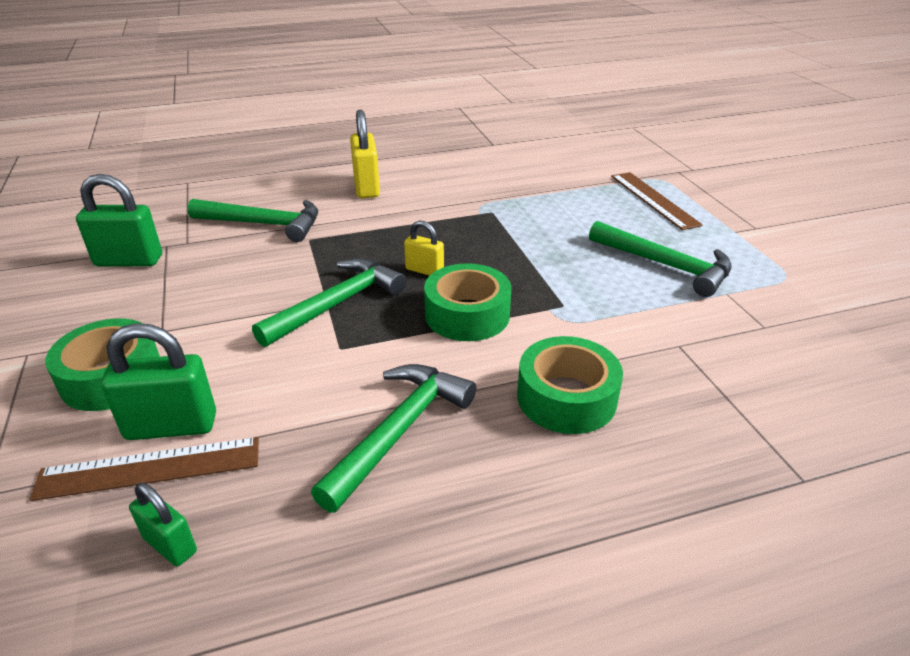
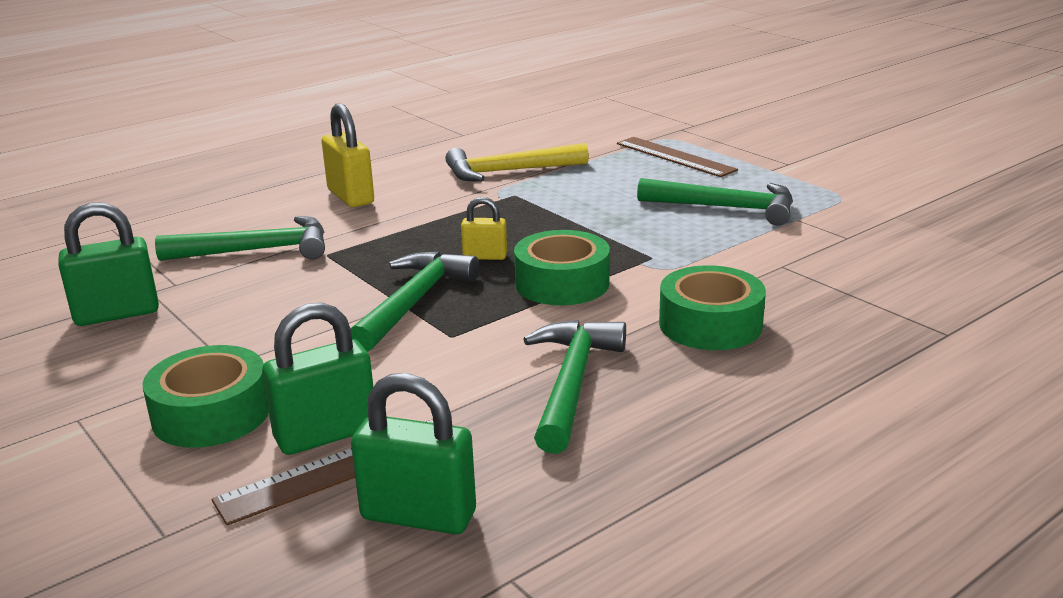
camera: 20 degrees left, 10 degrees down
green padlock [129,483,197,566] -> green padlock [351,373,476,534], size x1.71
none -> yellow hammer [445,143,589,181]

